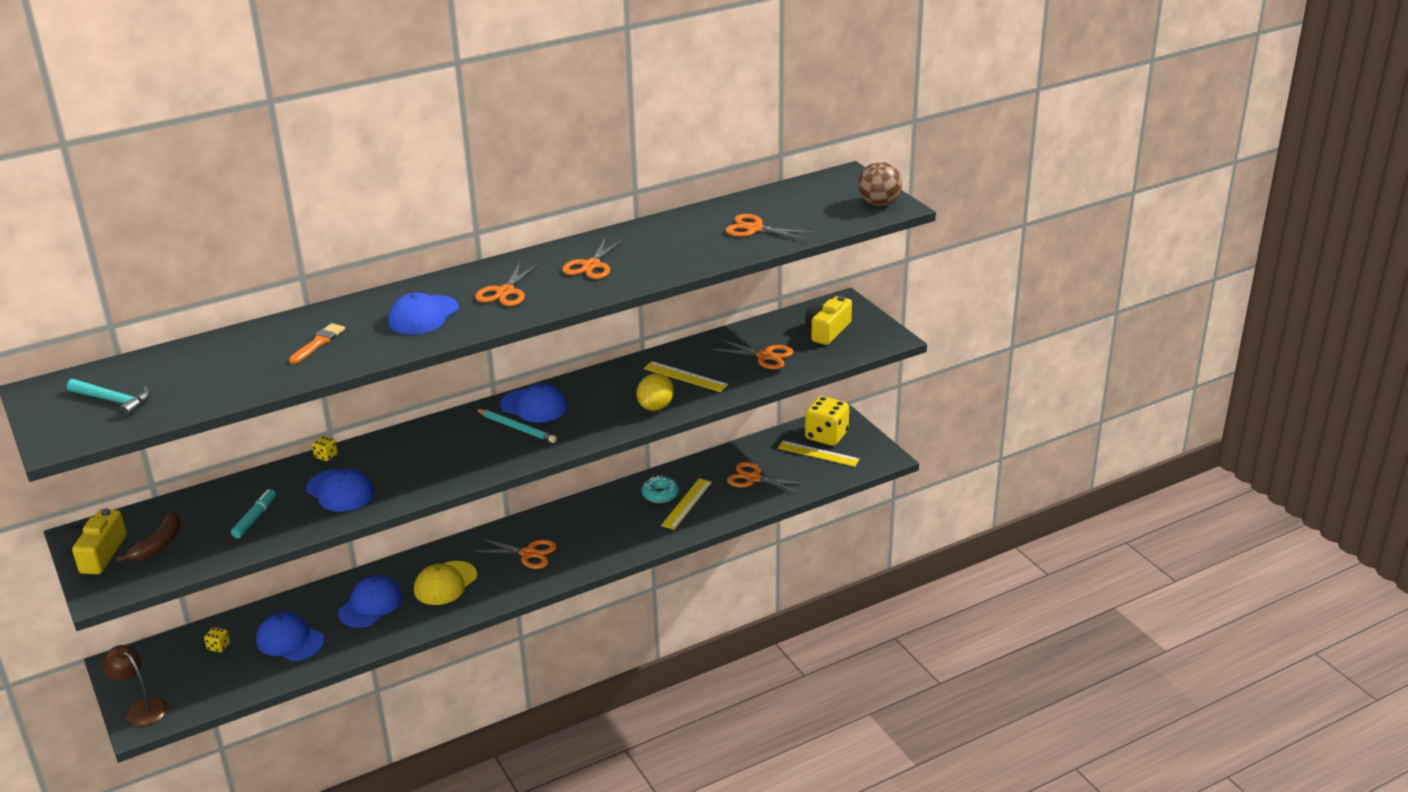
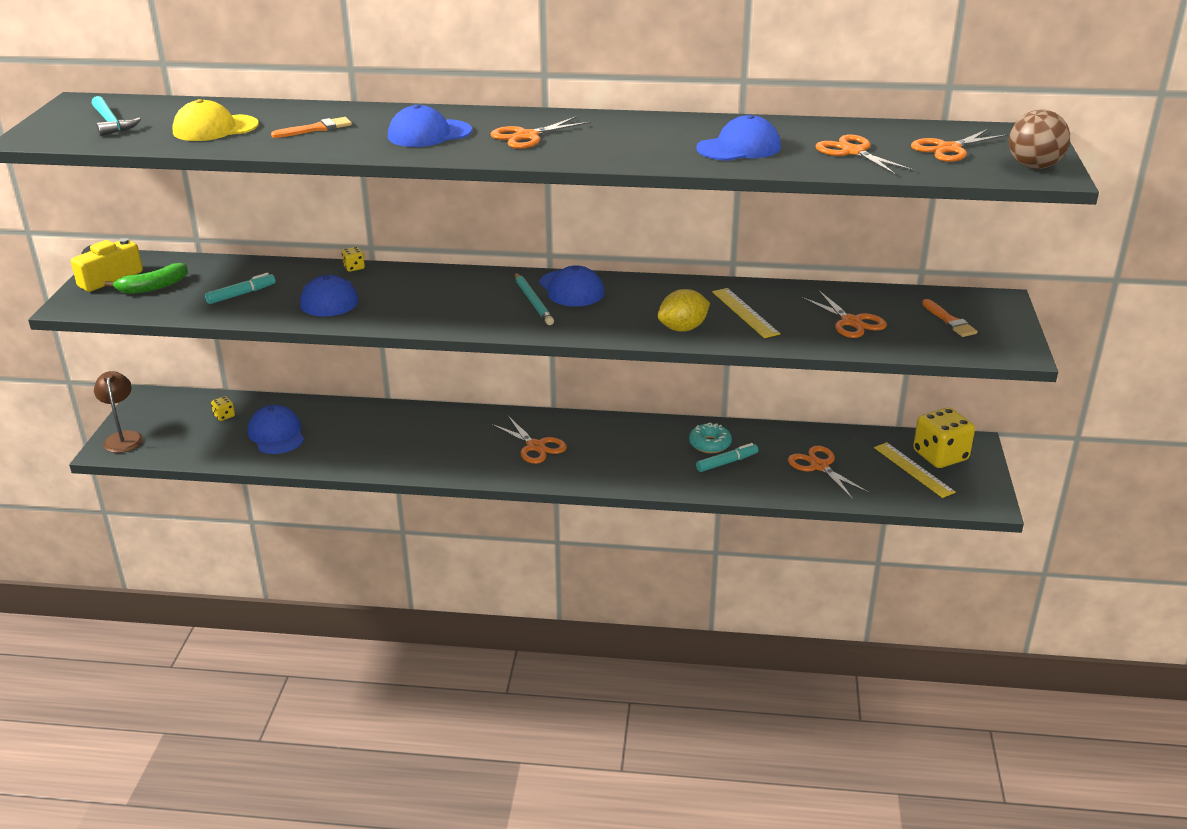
camera: 35 degrees right, 0 degrees up
brown banana [116,511,182,562] -> green banana [104,263,188,294]
blue cap [338,575,402,627] -> blue cap moved to [696,114,781,161]
yellow cap [414,561,477,605] -> yellow cap moved to [172,99,259,141]
orange scissors [562,237,625,279] -> orange scissors moved to [911,129,1008,162]
yellow ruler [661,478,712,530] -> turquoise marker [696,443,758,472]
yellow camera [805,296,852,345] -> orange brush [922,299,978,337]

